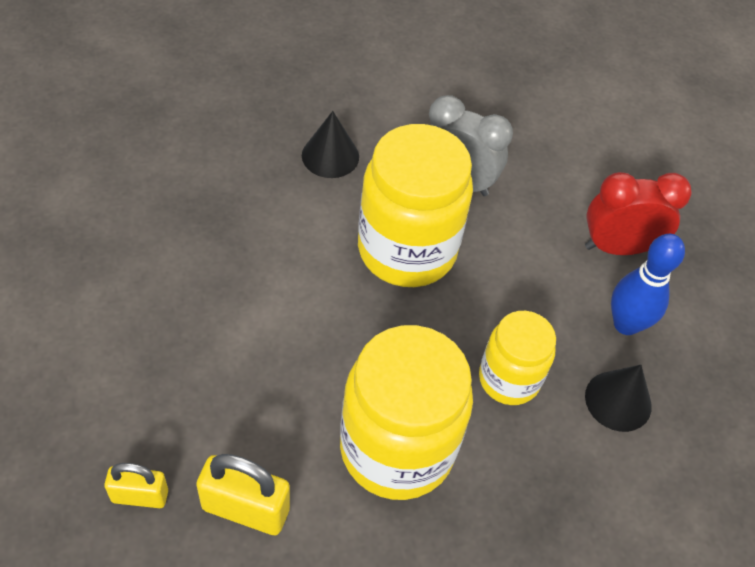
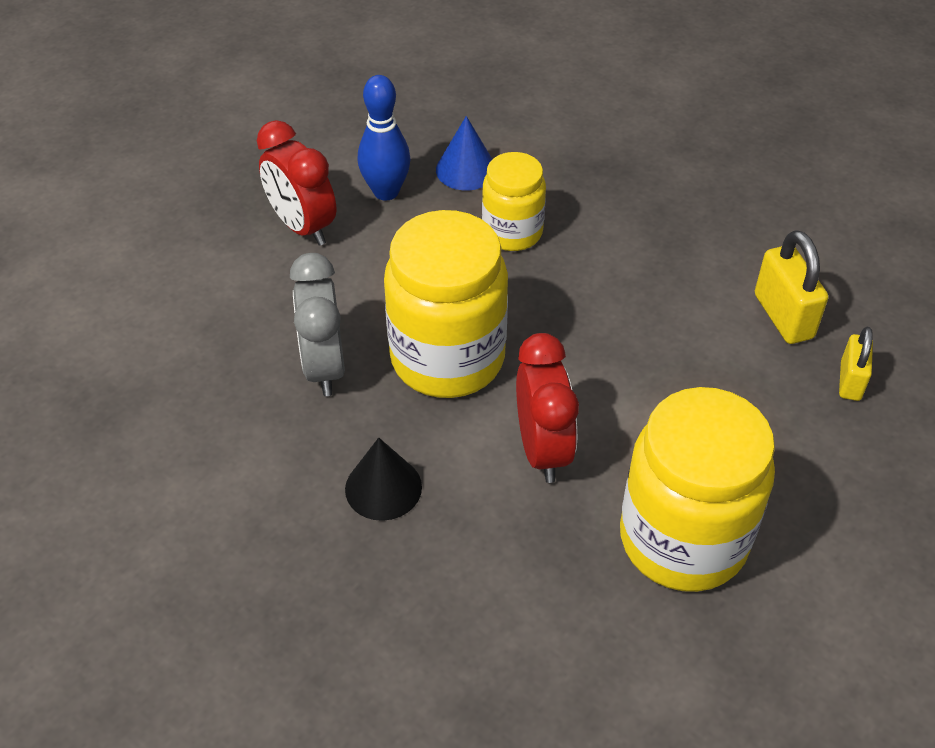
camera: 120 degrees left, 5 degrees down
yellow padlock [104,463,168,508] -> yellow padlock turned 45 degrees clockwise [839,327,873,401]
yellow jar [340,325,473,500] -> yellow jar moved to [620,387,775,592]
black cone [585,365,652,432] -> blue cone [436,116,492,190]
none -> red clock [516,333,579,483]

